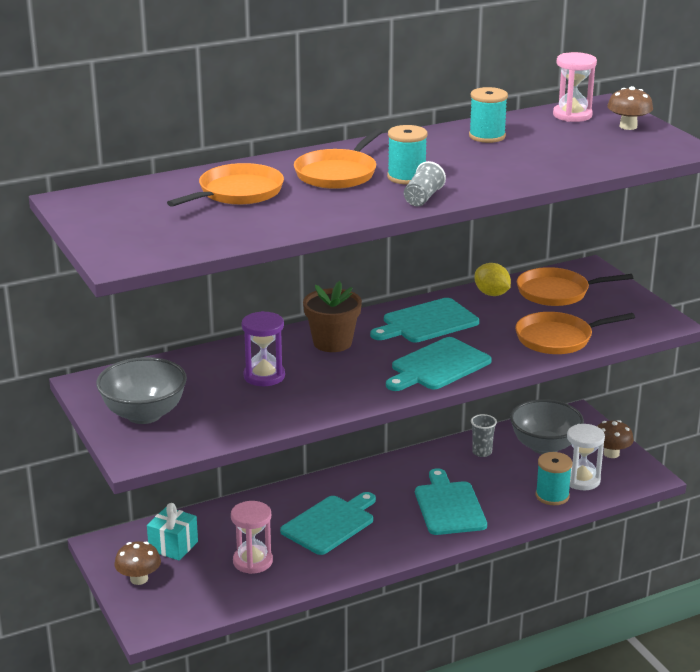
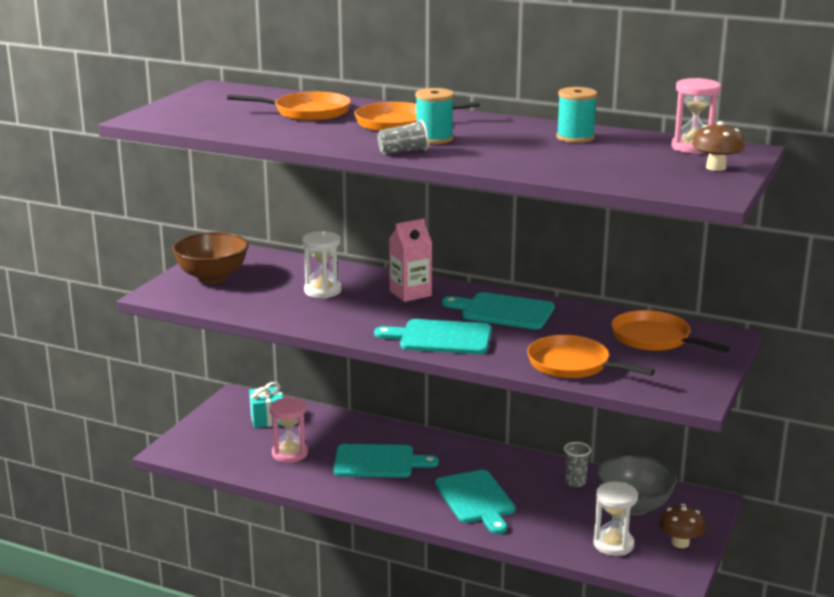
camera: 50 degrees right, 5 degrees down
grey bowl [96,357,187,424] -> brown bowl [172,232,249,284]
brown mushroom [115,541,161,585] -> none
purple hourglass [242,311,285,386] -> white hourglass [302,231,342,298]
brown flower pot [303,281,362,352] -> pink carton [389,218,432,302]
turquoise cutting board [415,468,487,535] -> turquoise cutting board turned 120 degrees clockwise [435,470,516,534]
yellow lemon [475,263,511,296] -> none
turquoise spool [536,452,572,505] -> none

